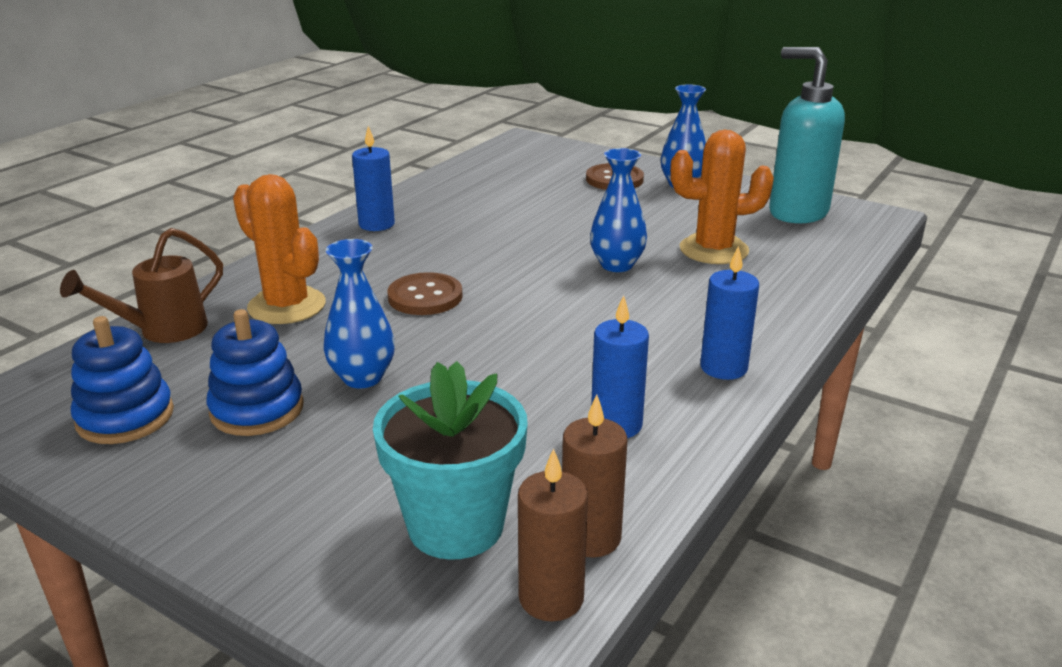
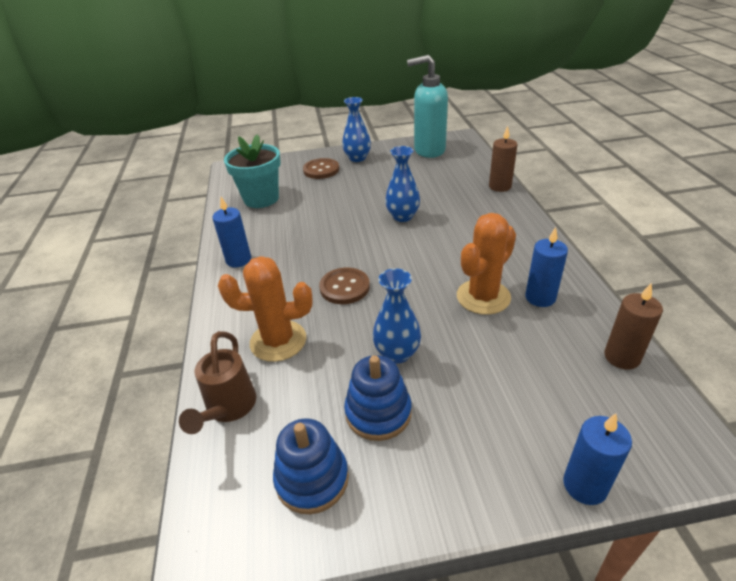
camera: 40 degrees left, 10 degrees up
turquoise flower pot [373,361,528,560] -> turquoise flower pot moved to [224,135,281,208]
brown candle [518,448,588,622] -> brown candle moved to [489,126,517,192]
orange cactus [670,130,774,264] -> orange cactus moved to [457,213,516,315]
blue candle [700,246,759,380] -> blue candle moved to [563,413,632,505]

